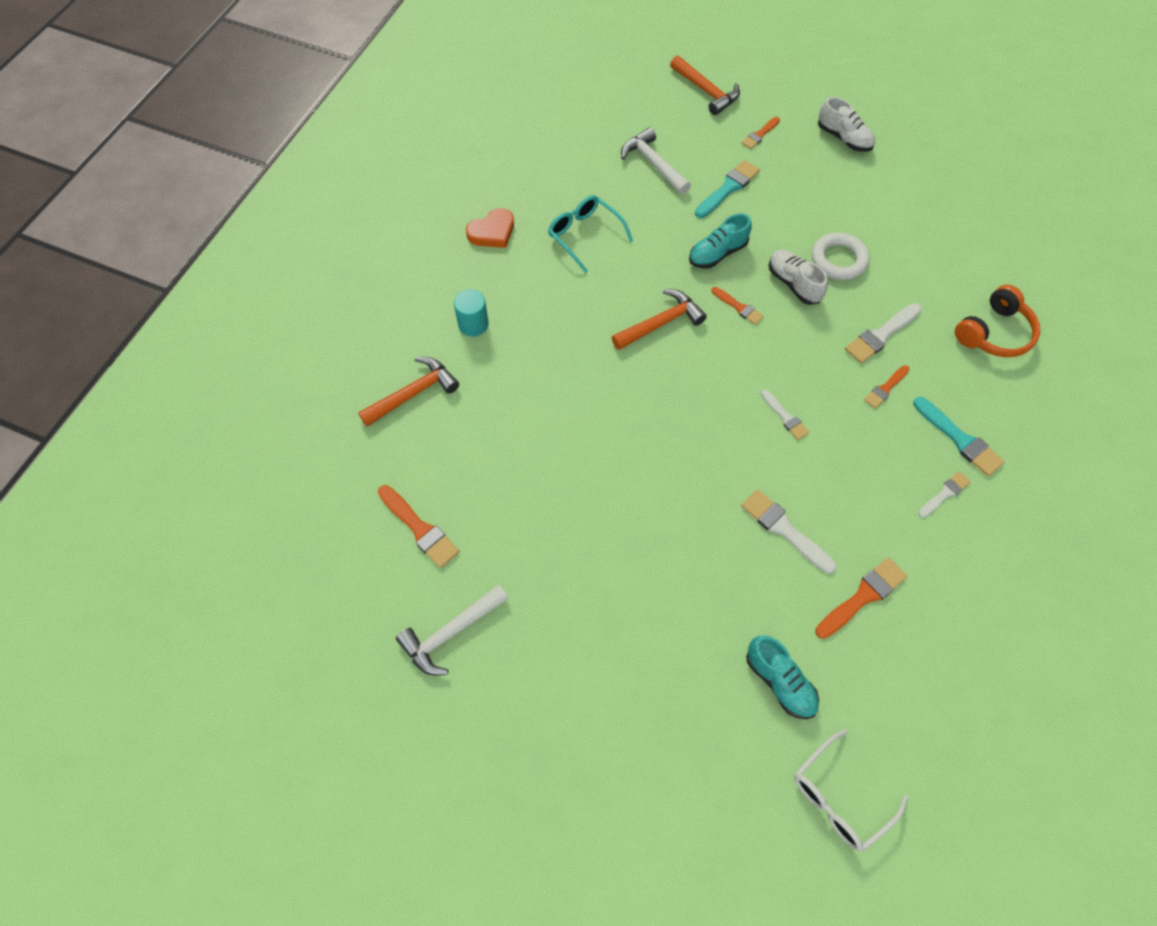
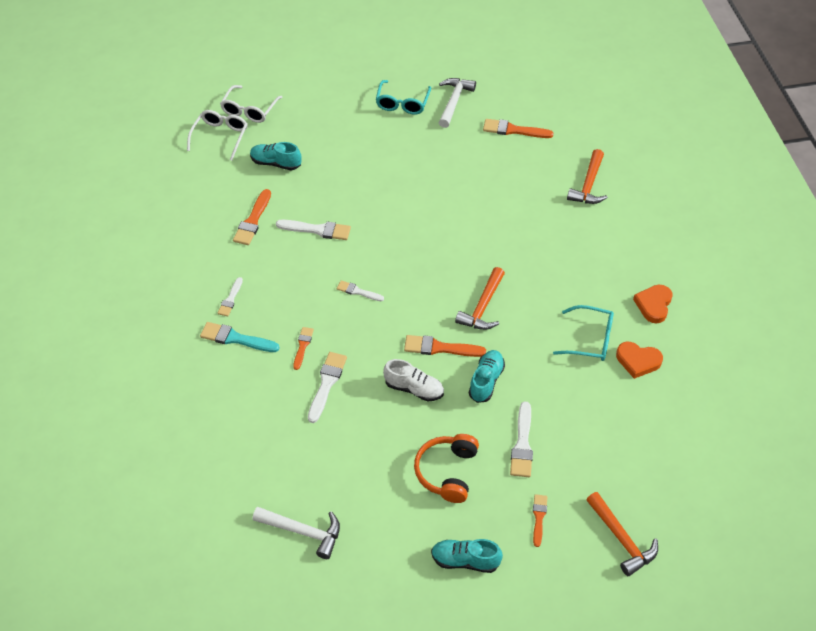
camera: 145 degrees right, 10 degrees down
turquoise cylinder [454,289,489,337] -> none
white hammer [621,127,691,195] -> white hammer moved to [253,507,340,559]
orange hammer [670,56,740,115] -> orange hammer turned 135 degrees counterclockwise [586,492,658,576]
turquoise brush [695,160,760,218] -> white brush [510,402,533,477]
orange brush [711,287,764,325] -> orange brush [404,335,486,357], size x1.60
white ring [812,233,870,280] -> none
white shoe [818,97,875,152] -> turquoise shoe [431,539,503,573]
orange headphones [955,285,1040,357] -> orange headphones moved to [414,434,479,503]
none -> white glasses [220,85,282,123]
none -> turquoise glasses [376,80,431,115]
none -> orange heart [616,342,663,379]

